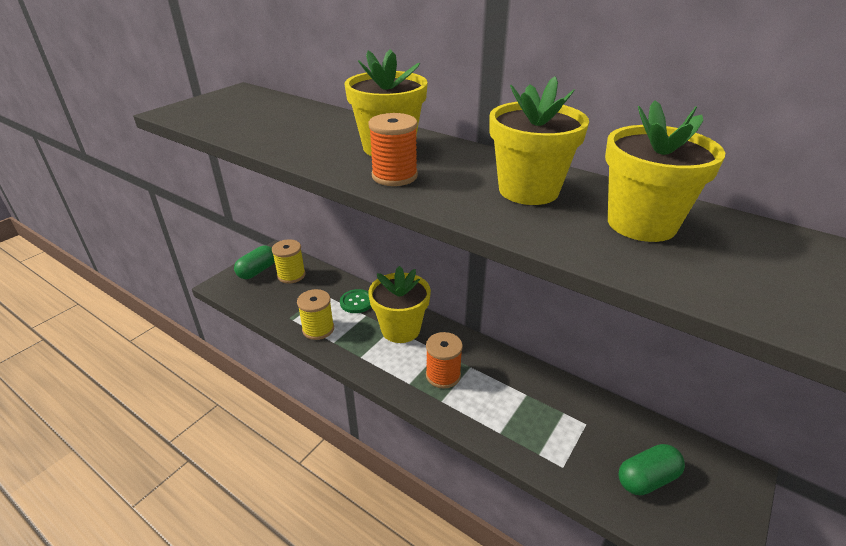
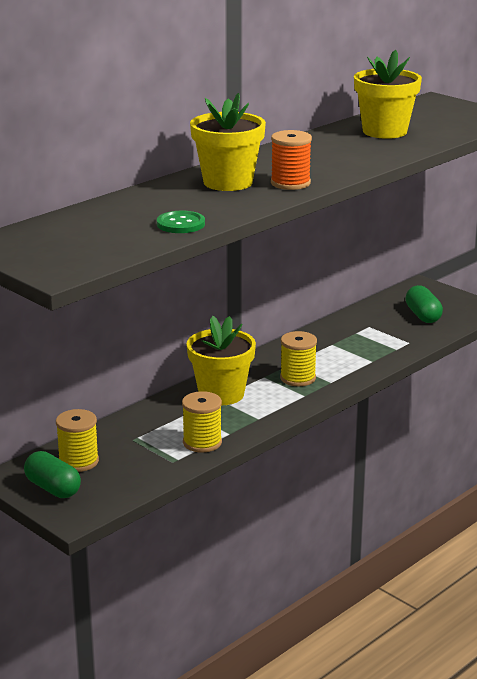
camera: 80 degrees left, 10 degrees down
green button [340,289,371,313] -> green button moved to [157,211,205,233]
orange spool [426,332,463,388] -> yellow spool [280,331,317,386]
yellow flower pot [489,76,589,205] -> none

